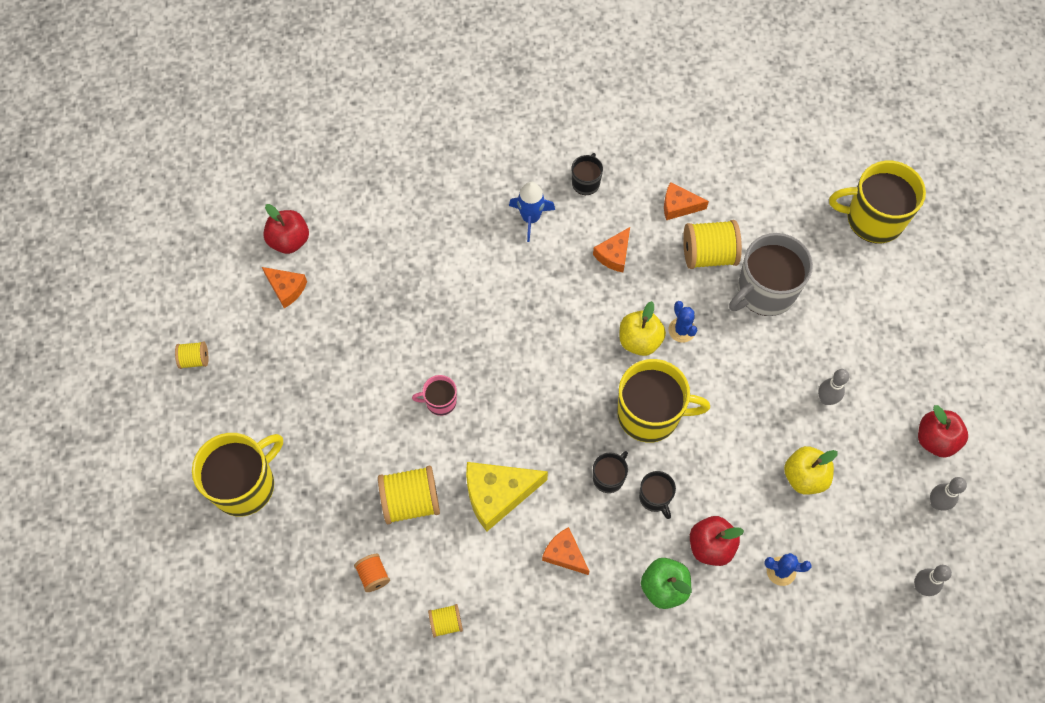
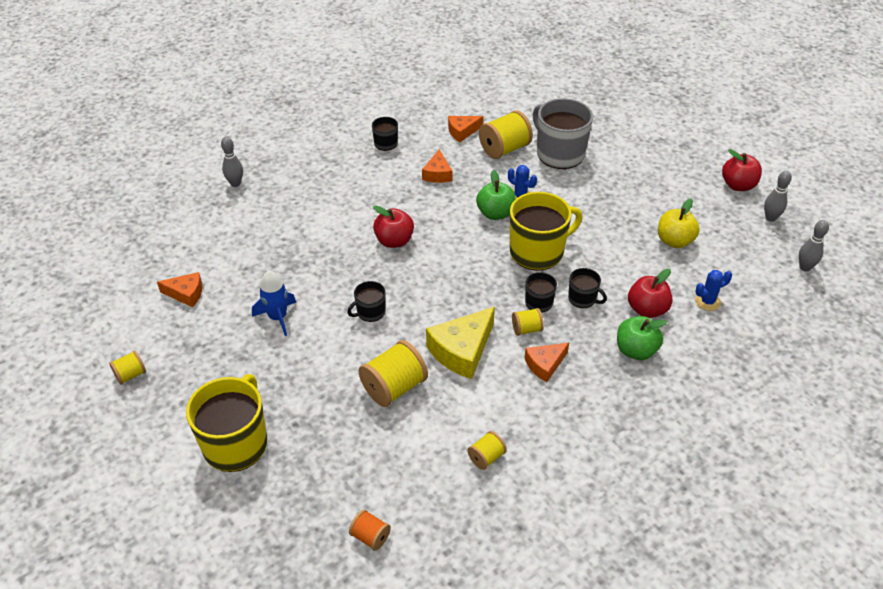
camera: 30 degrees left, 20 degrees down
red apple [263,204,309,254] -> red apple moved to [373,205,414,248]
orange spool [354,554,390,592] -> orange spool moved to [349,510,391,551]
pink mug [412,375,457,416] -> black mug [347,281,386,322]
blue rocket [509,182,555,242] -> blue rocket moved to [252,271,296,336]
orange cheese [542,527,590,575] -> orange cheese turned 45 degrees counterclockwise [525,343,569,382]
yellow apple [619,301,666,356] -> green apple [476,170,516,220]
grey mug [729,233,813,316] -> grey mug turned 120 degrees clockwise [532,98,593,169]
grey bowling pin [818,369,849,405] -> grey bowling pin moved to [221,137,243,187]
yellow mug [829,161,926,243] -> none
none -> yellow spool [512,308,544,336]

